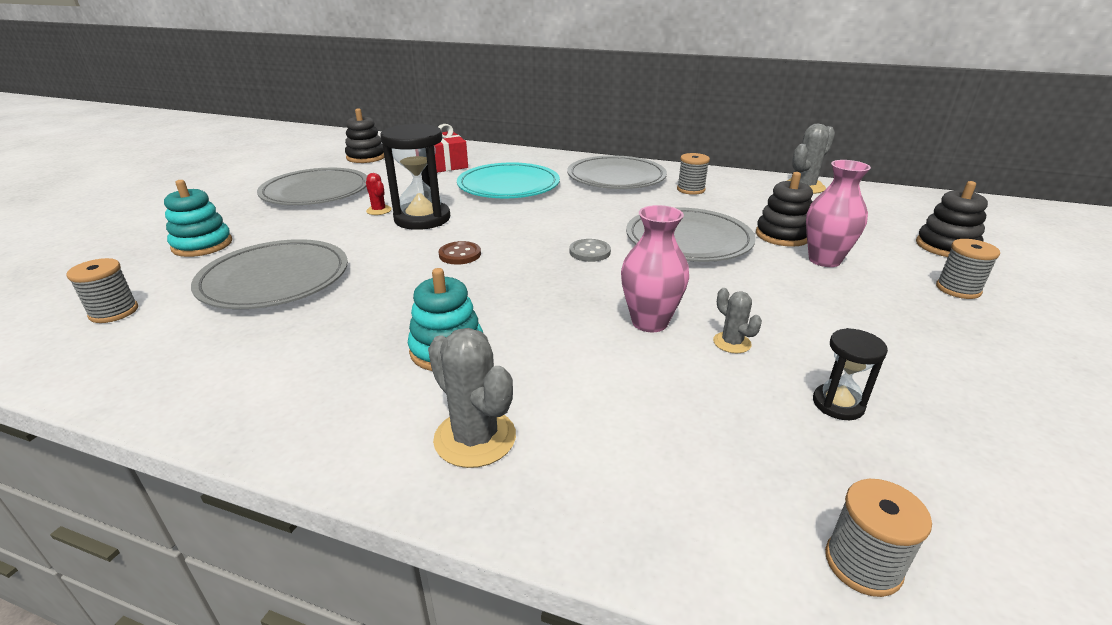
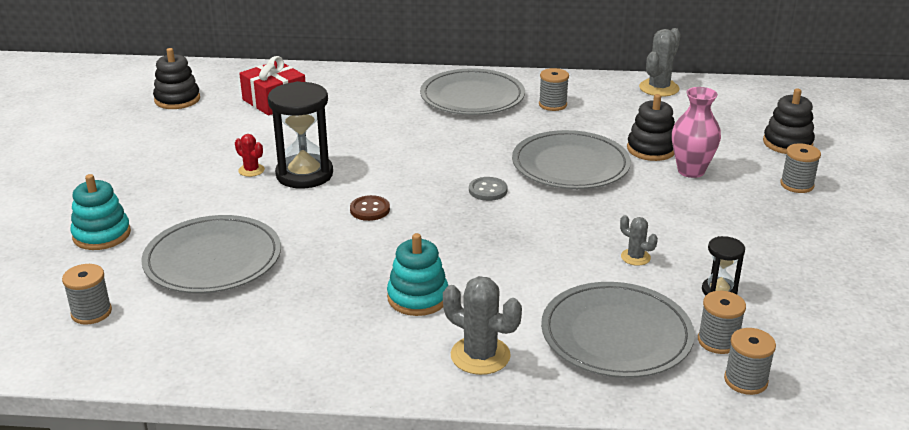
camera: 15 degrees left, 0 degrees up
grey plate [257,168,367,205] -> grey plate moved to [541,282,695,378]
turquoise plate [457,162,560,198] -> none
pink vase [621,205,689,332] -> none
none -> grey spool [698,291,746,354]

